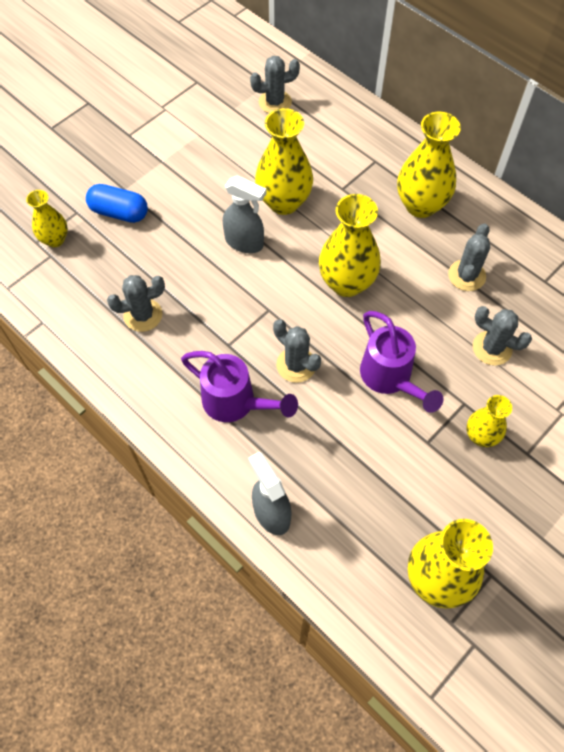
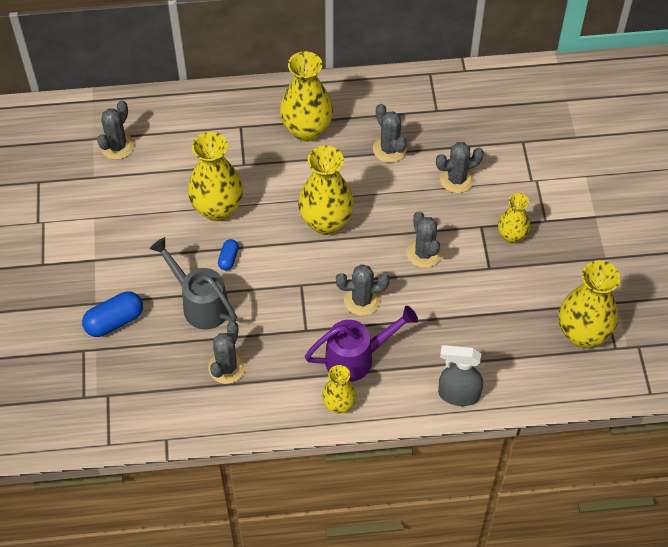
camera: 50 degrees left, 5 degrees down
yellow vase [26,190,68,247] -> yellow vase moved to [322,365,356,414]
grey spray bottle [223,175,266,253] -> blue capsule [218,239,239,270]
purple watering can [360,311,444,413] -> grey cactus [407,211,442,268]
none -> grey watering can [150,237,237,329]

